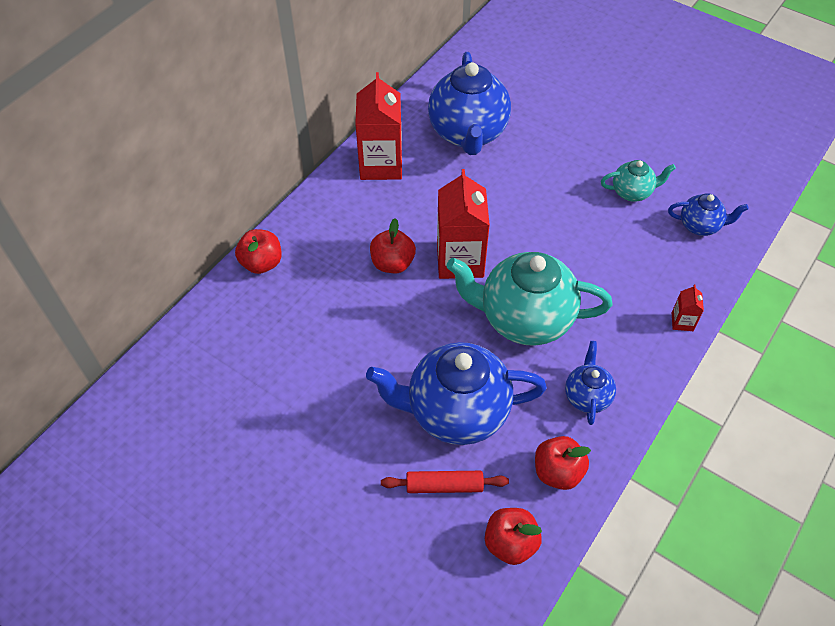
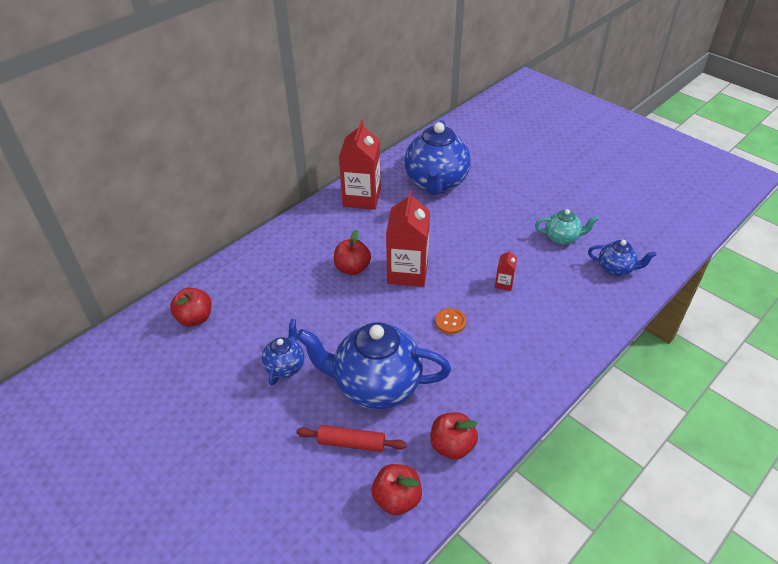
camera: 10 degrees right, 10 degrees down
red apple [235,229,282,274] -> red apple moved to [170,288,212,326]
turquoise teapot [446,252,612,346] -> orange button [435,308,466,334]
blue teapot [565,341,616,425] -> blue teapot moved to [262,319,304,385]
red carton [672,284,704,331] -> red carton moved to [495,249,517,291]

